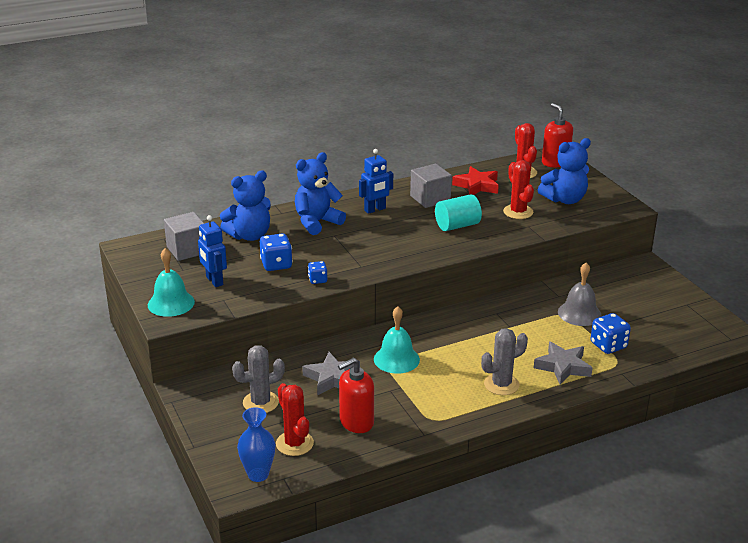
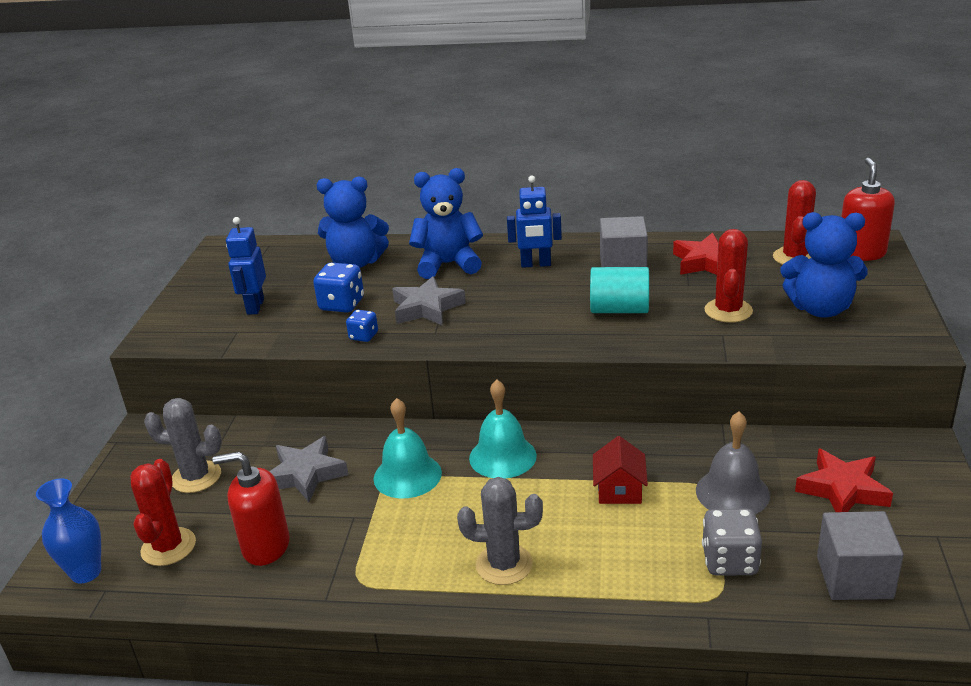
camera: 35 degrees right, 0 degrees up
turquoise bell [148,248,195,317] -> turquoise bell moved to [469,380,537,478]
grey cube [164,212,204,261] -> grey cube moved to [817,511,903,600]
grey star [534,342,592,385] -> grey star moved to [392,276,466,326]
blue dice [591,313,631,354] -> grey dice [702,508,762,576]
none -> red house [593,436,648,504]
none -> red star [795,448,893,512]

